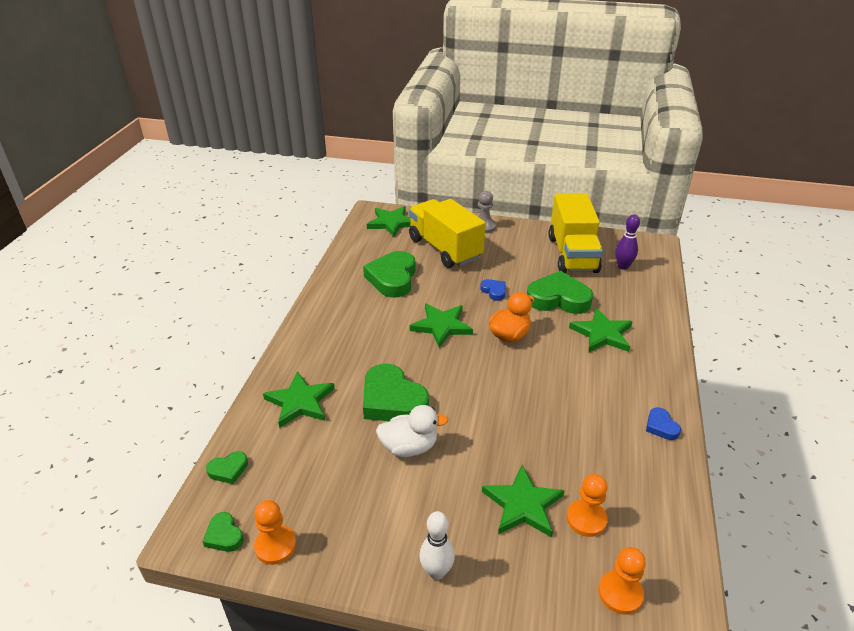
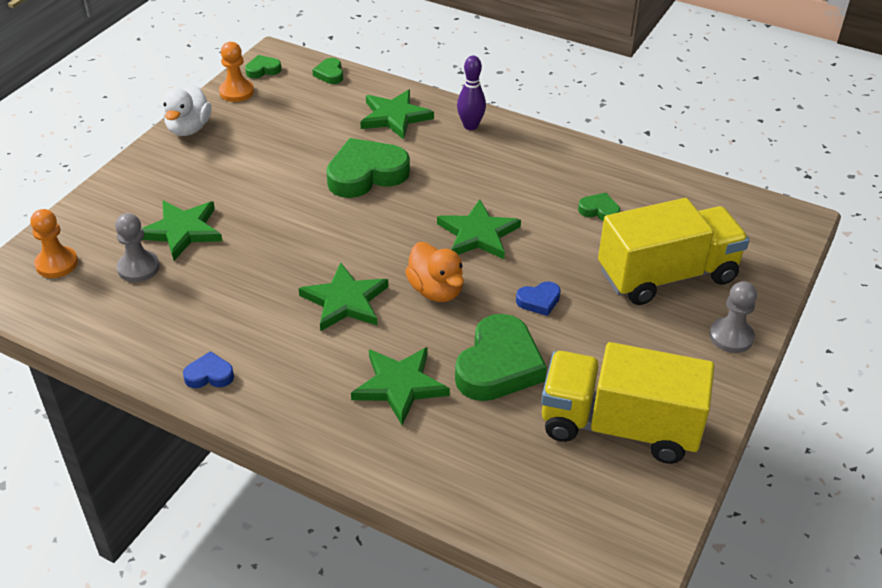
camera: 105 degrees right, 5 degrees up
green heart [363,251,415,298] -> green heart [578,193,620,221], size x0.47
green star [367,206,411,237] -> green star moved to [298,262,388,332]
white duck [376,405,449,457] -> white duck moved to [163,85,212,136]
white bowling pin [419,511,455,580] -> none
orange pawn [567,474,608,537] -> grey pawn [115,213,160,282]
purple bowling pin [615,214,640,270] -> purple bowling pin moved to [457,56,486,130]

